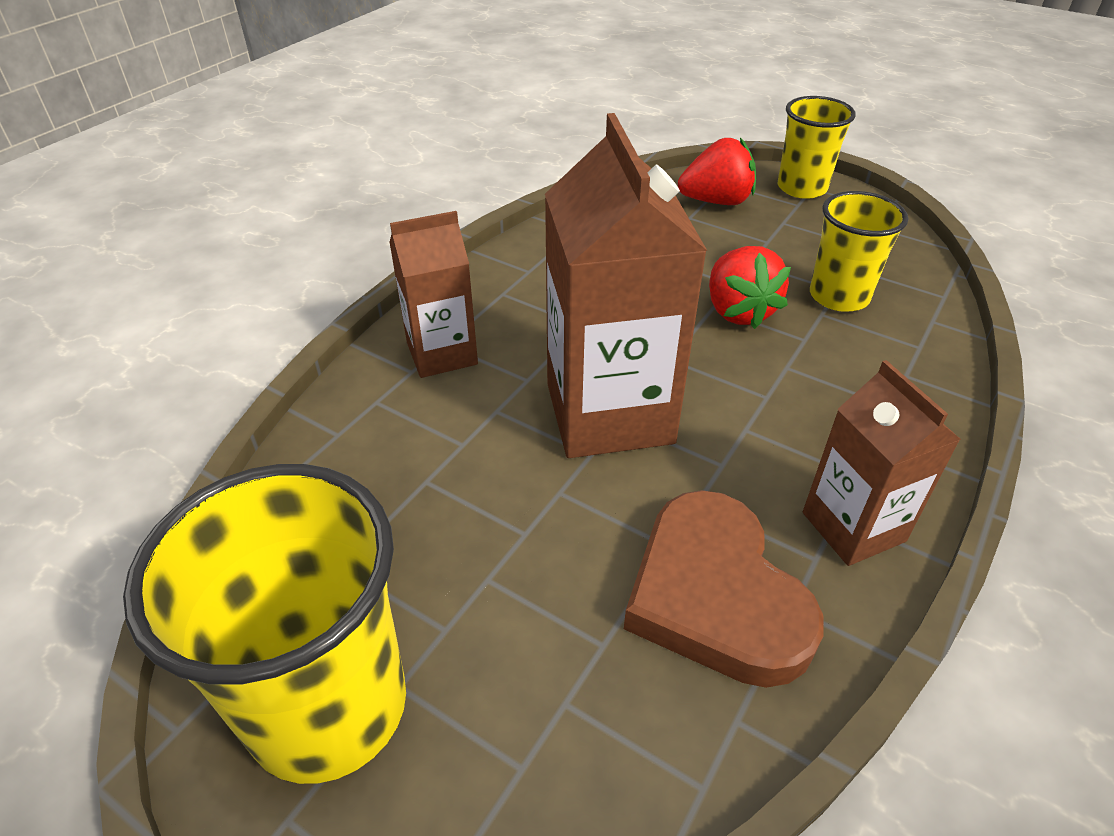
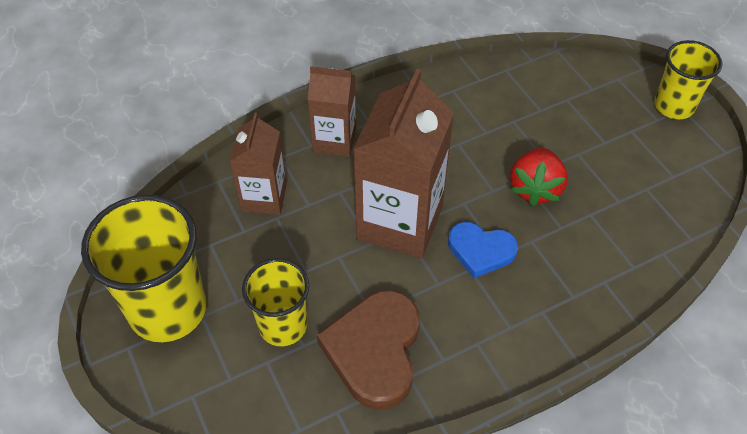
camera: 30 degrees right, 10 degrees up
red strawberry [678,138,756,205] -> none
brown carton [803,360,961,566] -> brown carton moved to [230,113,287,215]
yellow cup [810,191,908,312] -> yellow cup moved to [242,258,309,346]
none -> blue heart [448,222,518,278]

